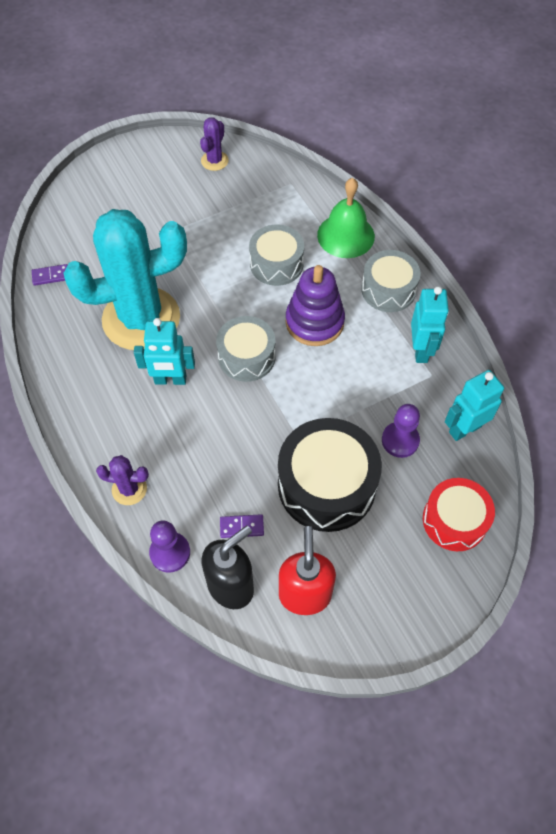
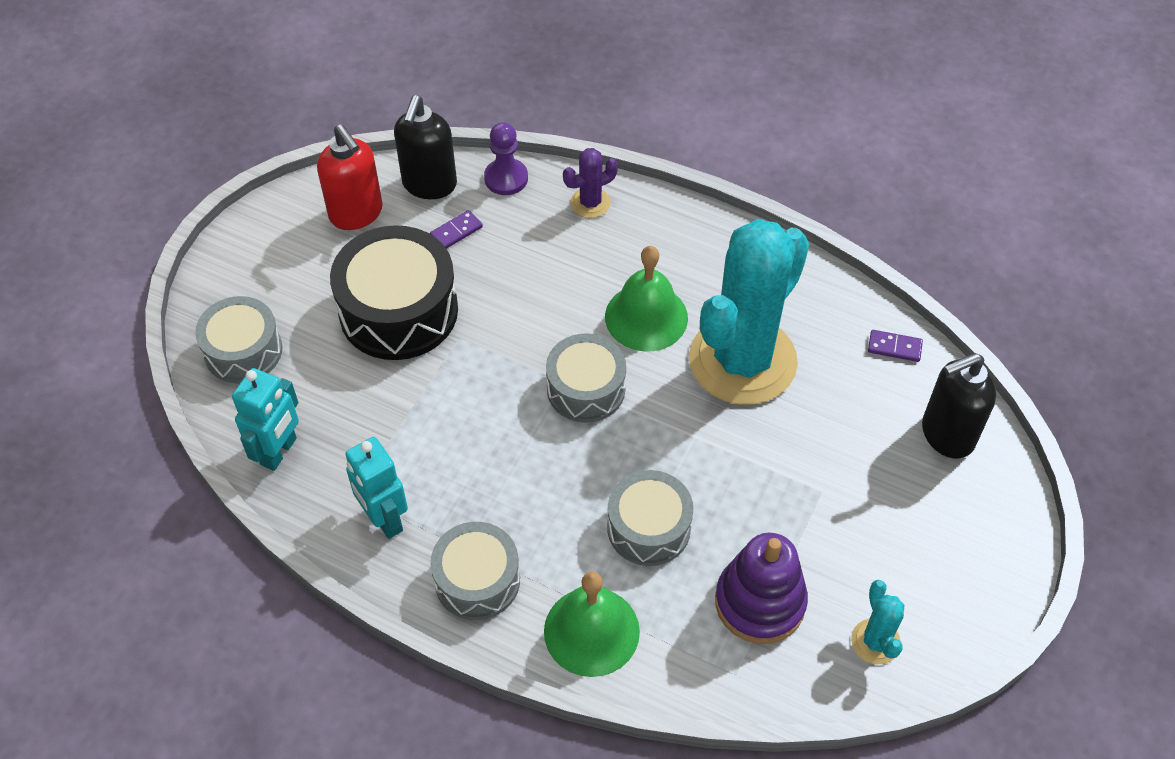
camera: 145 degrees right, 5 degrees down
purple domino [32,264,68,286] -> purple domino turned 60 degrees clockwise [868,330,923,362]
turquoise robot [134,318,195,385] -> green bell [605,246,688,351]
purple cactus [200,117,229,171] -> turquoise cactus [851,580,904,664]
purple stacking toy [285,265,345,346] -> purple stacking toy moved to [715,533,808,644]
purple pawn [382,404,420,458] -> none
red drum [423,478,495,551] -> grey drum [195,296,282,384]
none -> black soap dispenser [922,353,996,458]

